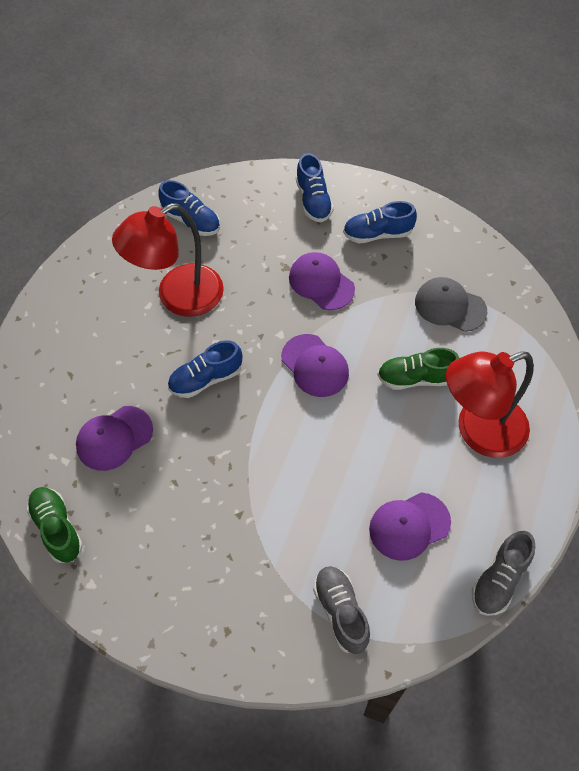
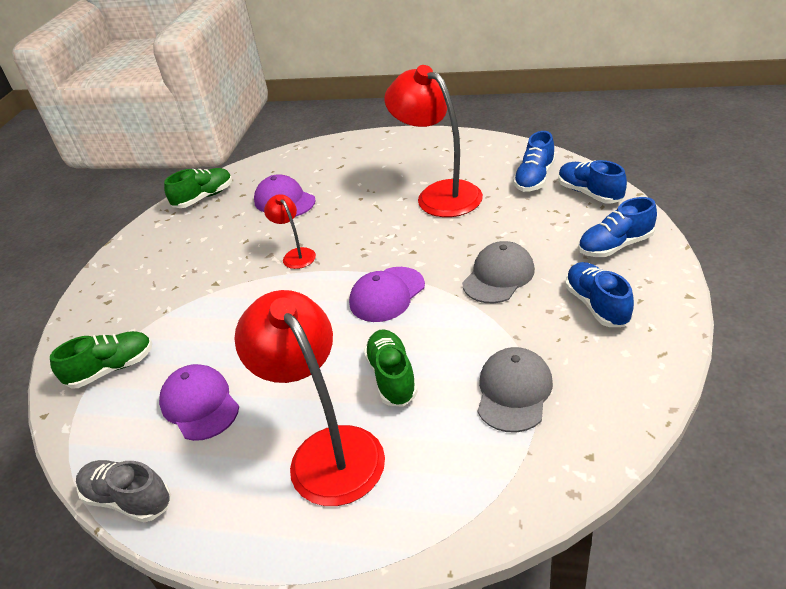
camera: 85 degrees right, 20 degrees down
blue shoe [168,340,242,398] -> blue shoe moved to [558,160,627,204]
purple cap [289,252,355,310] -> grey cap [462,241,535,303]
grey shoe [313,566,370,654] -> green shoe [50,331,152,388]
none -> red lamp [264,194,316,269]

